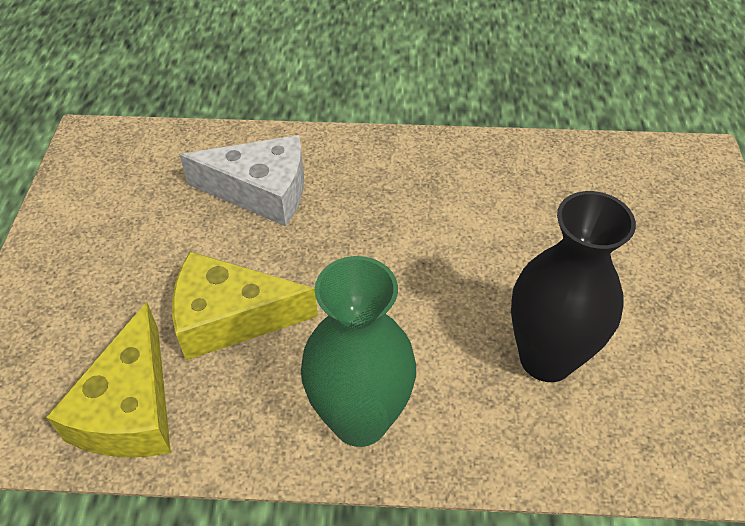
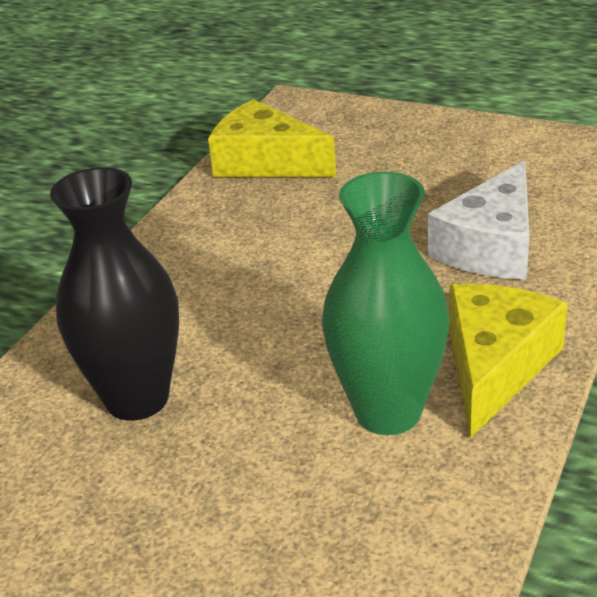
camera: 115 degrees right, 15 degrees down
yellow cheese [172,251,318,360] -> yellow cheese moved to [449,284,568,438]
green vase [301,256,416,447] -> green vase moved to [322,172,450,435]

